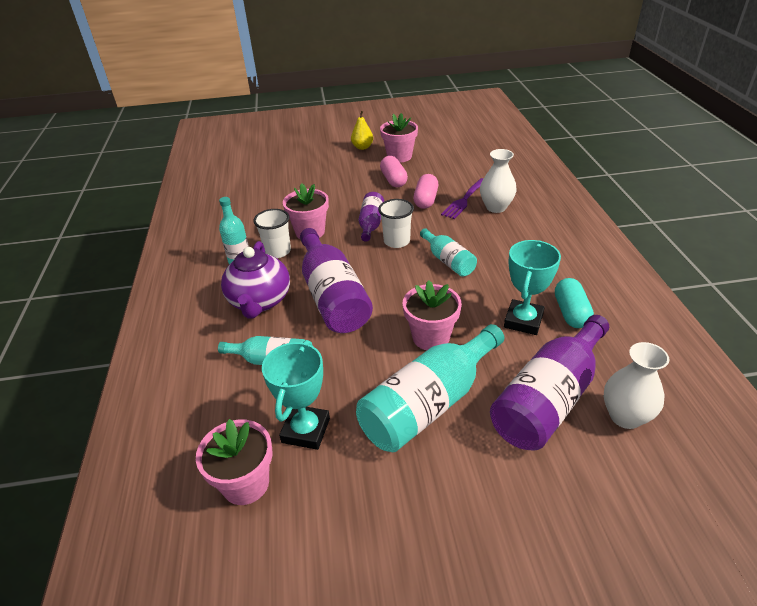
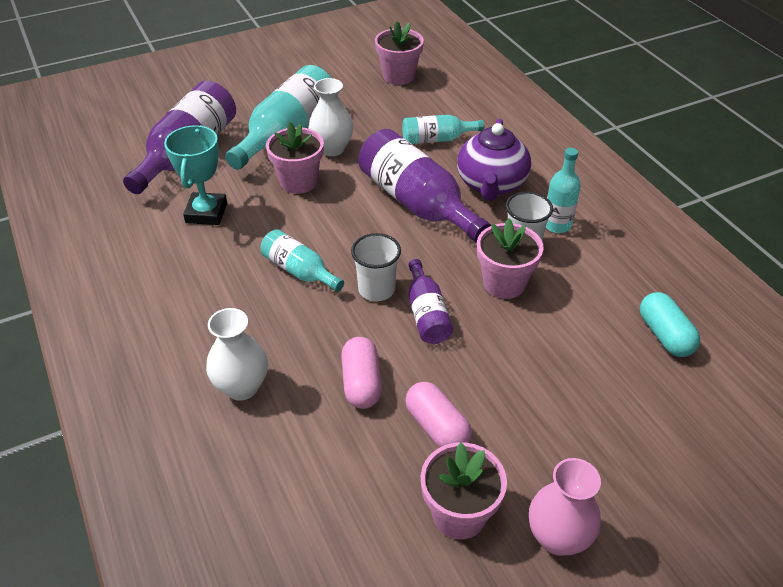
camera: 160 degrees right, 5 degrees up
purple teapot [221,241,290,319] -> purple teapot turned 150 degrees counterclockwise [457,119,531,201]
turquoise trophy [262,340,330,450] -> none
yellow pear [351,111,373,150] -> pink vase [529,458,601,556]
purple fork [441,178,484,219] -> none
turquoise capsule [555,278,594,328] -> turquoise capsule moved to [640,292,700,357]
white vase [604,342,669,429] -> white vase moved to [308,78,353,156]

